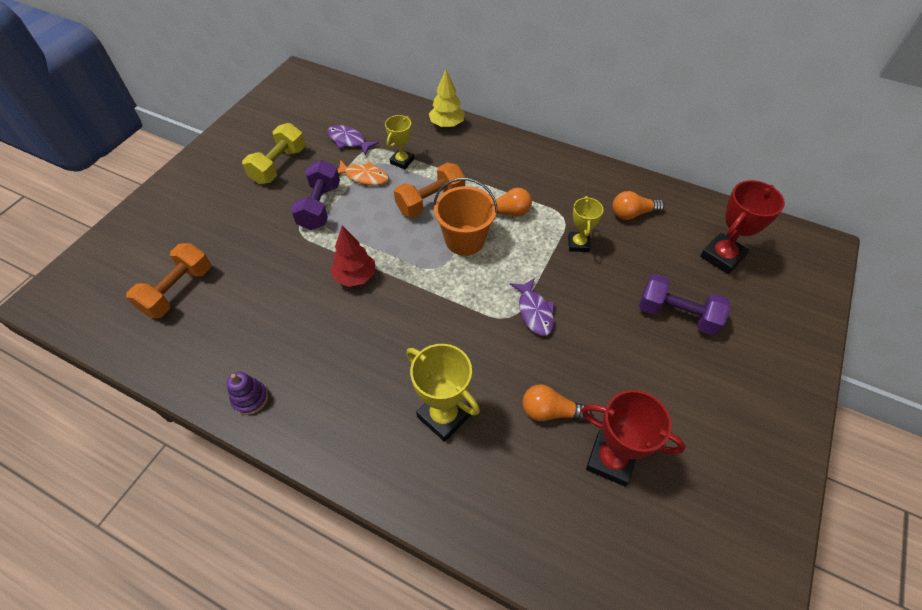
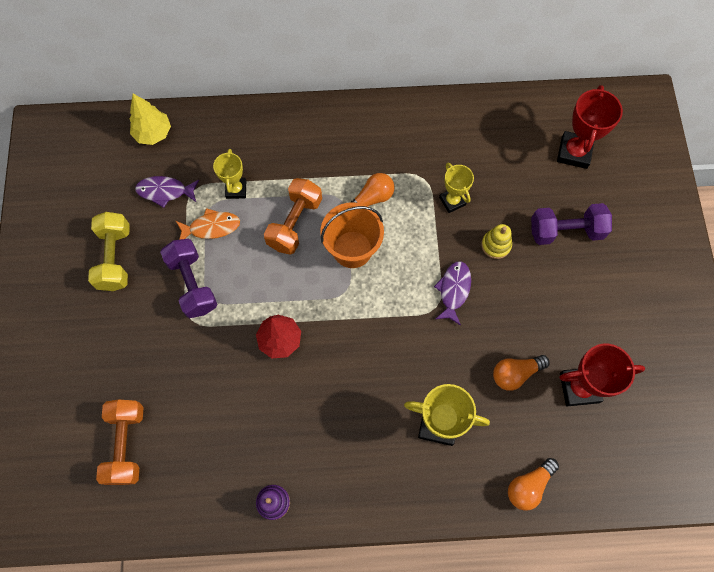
camera: 30 degrees left, 15 degrees up
yellow tree [429,69,465,128] -> yellow tree moved to [130,94,171,145]
purple fish [510,278,555,336] -> purple fish turned 120 degrees counterclockwise [434,261,471,326]
orange light bulb [612,191,664,220] -> orange light bulb moved to [508,458,559,511]
none -> yellow stacking toy [481,224,512,259]

